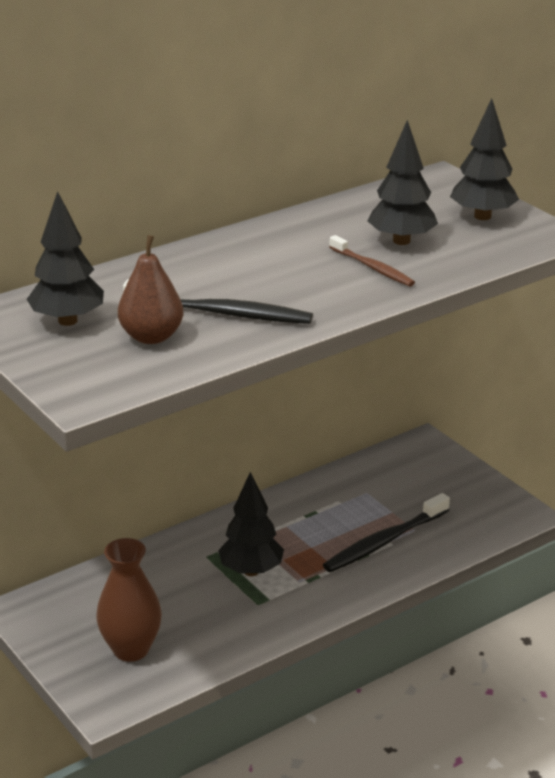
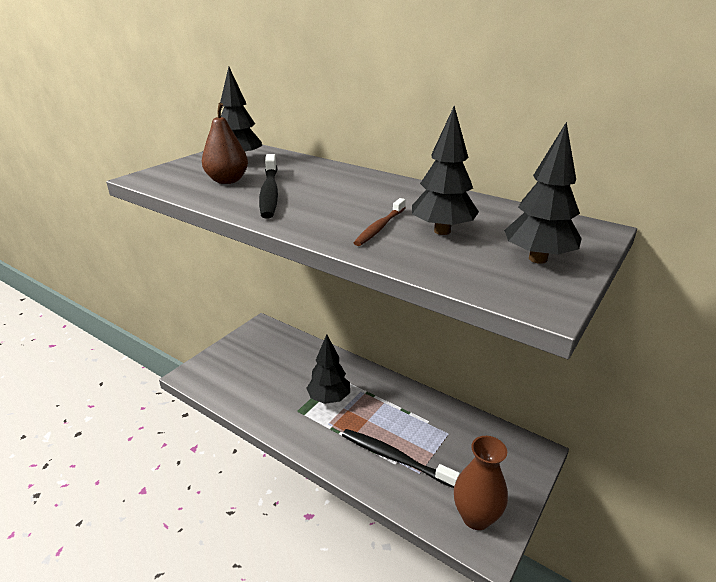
camera: 70 degrees right, 0 degrees up
brown vase [96,538,162,662] -> brown vase moved to [454,436,508,530]

